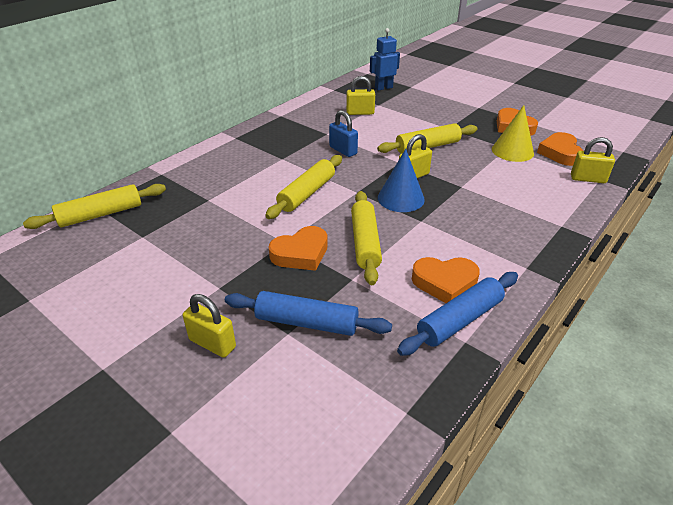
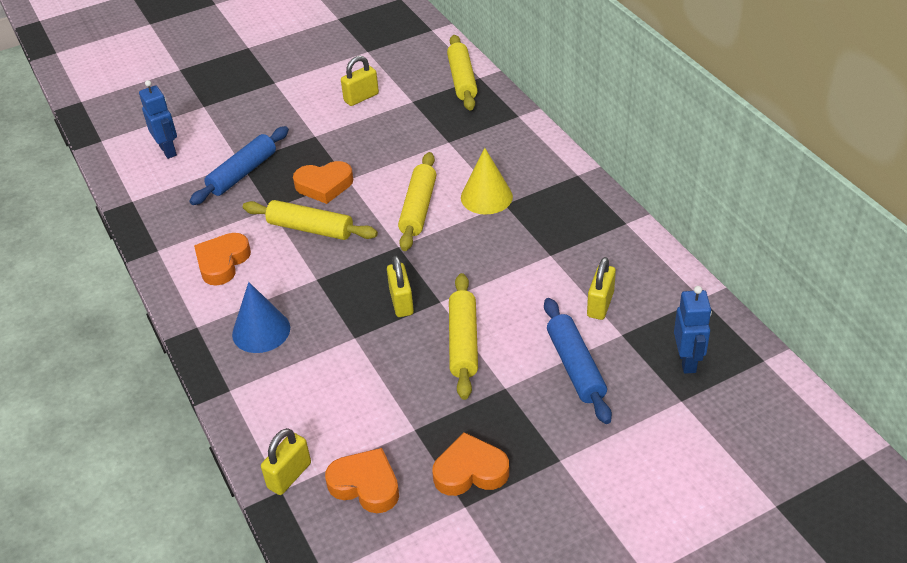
camera: 115 degrees right, 5 degrees up
yellow padlock [183,294,236,358] -> yellow padlock moved to [341,56,379,106]
yellow rolling pin [265,155,342,219] -> yellow rolling pin turned 45 degrees clockwise [398,152,436,251]
orange heart [269,226,328,271] -> orange heart turned 90 degrees counterclockwise [293,161,353,204]
blue padlock [329,110,358,157] -> none
blue cone [378,149,425,212] -> blue cone moved to [232,282,290,353]
blue rolling pin [397,272,518,356] -> blue rolling pin moved to [544,298,612,424]
yellow cone [492,105,534,162] -> yellow cone moved to [461,148,513,214]
none -> blue robot [139,80,177,159]

